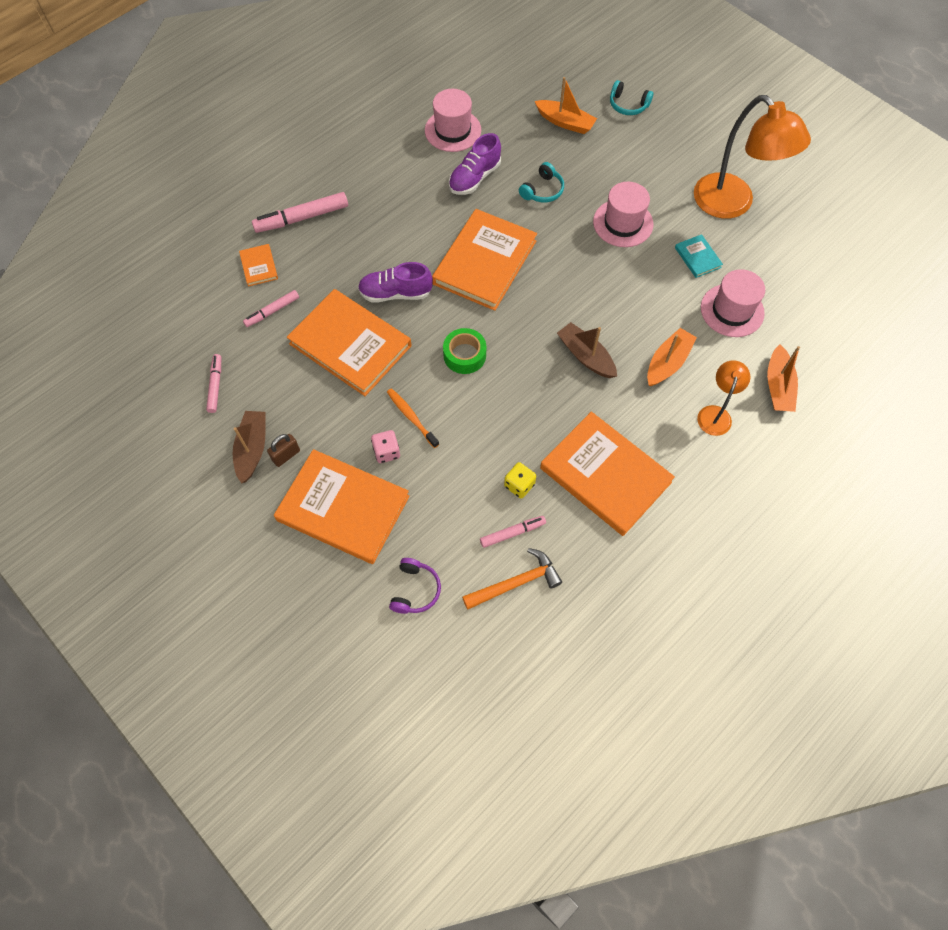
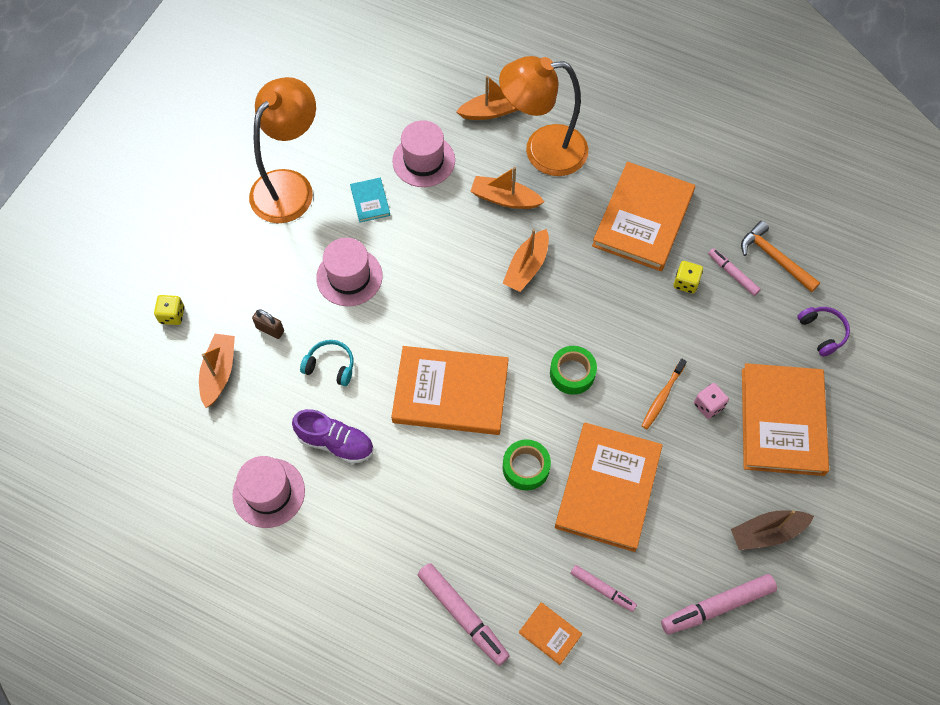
camera: 110 degrees left, 0 degrees up
pink marker [206,354,221,413] -> pink marker [661,574,777,634], size x1.67
orange book [239,244,278,287] -> orange book turned 75 degrees clockwise [519,602,582,665]
brown padlock [267,434,300,467] -> brown padlock moved to [252,309,284,339]
purple shoe [358,262,433,303] -> green tape [503,439,551,491]
purple headphones [389,558,441,614] -> purple headphones turned 75 degrees clockwise [797,307,850,357]
brown boat [557,322,617,378] -> orange boat [502,229,549,292]
turquoise headphones [610,80,653,115] -> yellow dice [154,295,184,325]
turquoise book [675,234,723,278] -> turquoise book turned 60 degrees counterclockwise [350,178,390,223]
orange lamp [697,360,750,436] -> orange lamp [499,56,588,176], size x1.96

